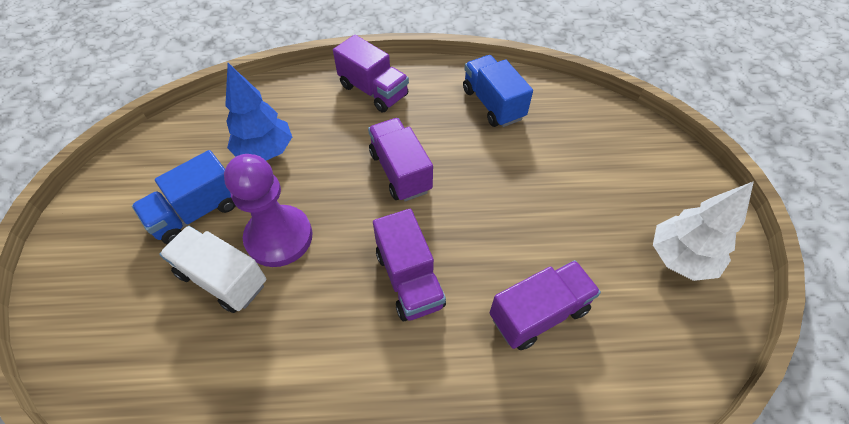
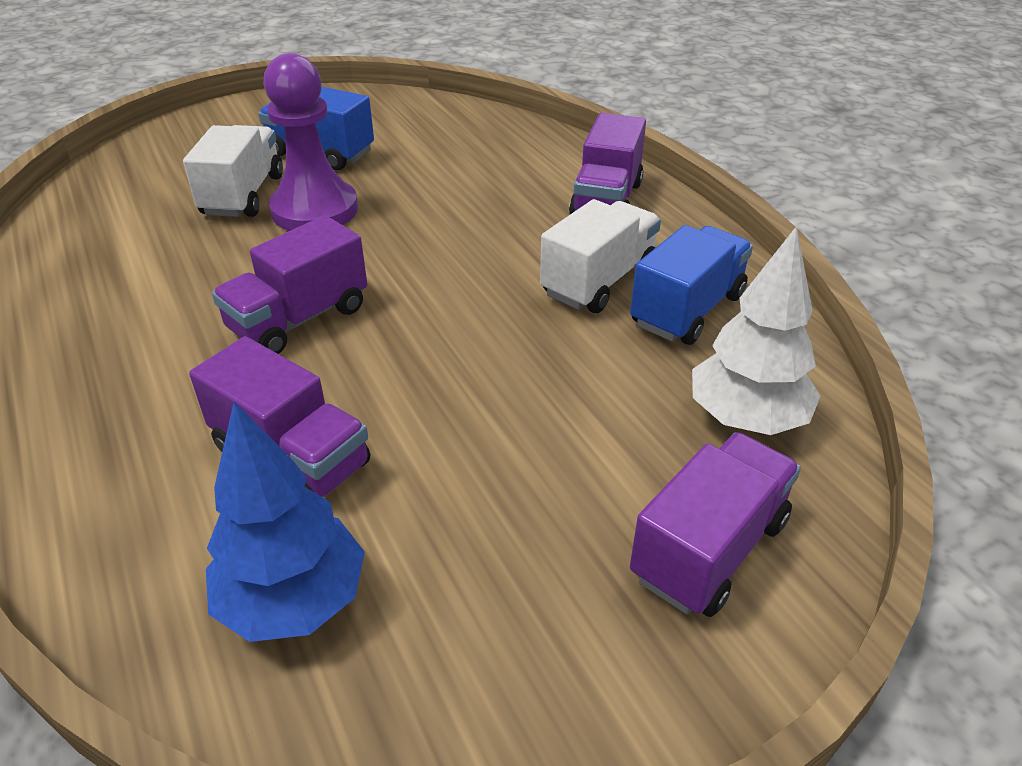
camera: 65 degrees right, 15 degrees down
blue tree [225,63,292,161] -> blue tree moved to [206,402,365,642]
purple truck [368,118,433,202] -> purple truck moved to [630,432,801,617]
white tree [653,181,754,281] -> white tree moved to [692,226,821,435]
none -> white truck [540,199,661,313]

